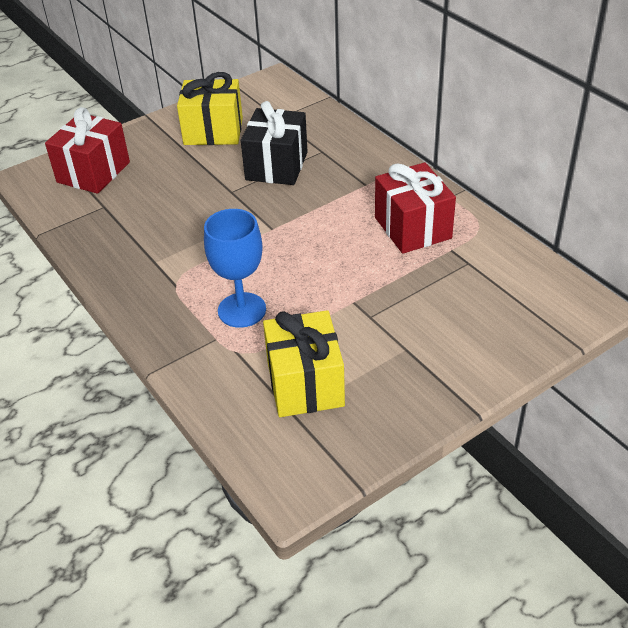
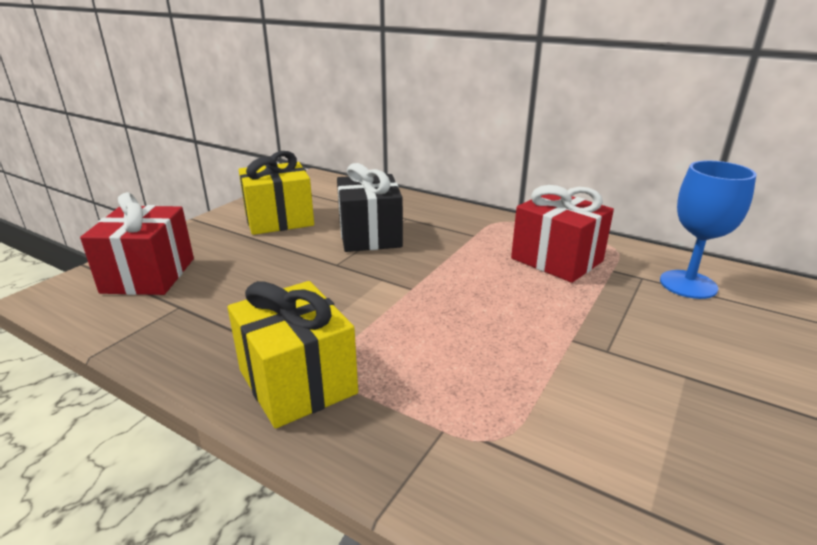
camera: 25 degrees left, 15 degrees down
blue goblet [204,209,266,328] -> blue goblet moved to [660,160,757,299]
yellow gift [263,310,345,417] -> yellow gift moved to [228,281,358,429]

